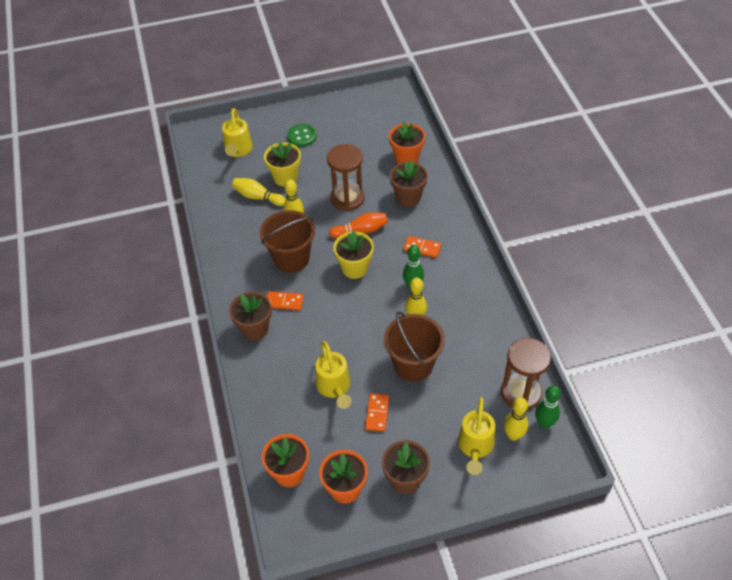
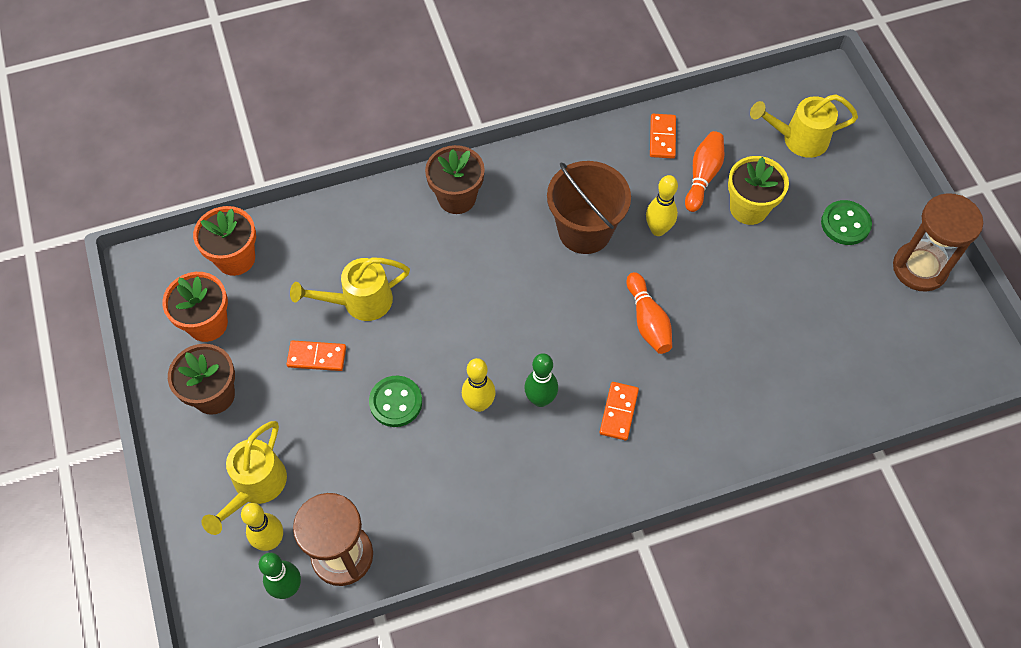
camera: 85 degrees right, 10 degrees up
yellow bowling pin [232,178,286,206] -> orange bowling pin [685,131,724,212]
orange domino [267,291,304,311] -> orange domino moved to [650,114,676,159]
brown hourglass [327,144,365,211] -> brown hourglass moved to [893,193,983,292]
yellow flower pot [333,231,374,279] -> none
brown bucket [384,312,445,382] -> green button [369,376,422,427]
orange flower pot [389,122,425,164] -> none
brown flower pot [390,161,428,207] -> none
yellow watering can [458,397,495,475] -> yellow watering can turned 75 degrees counterclockwise [202,421,287,535]

